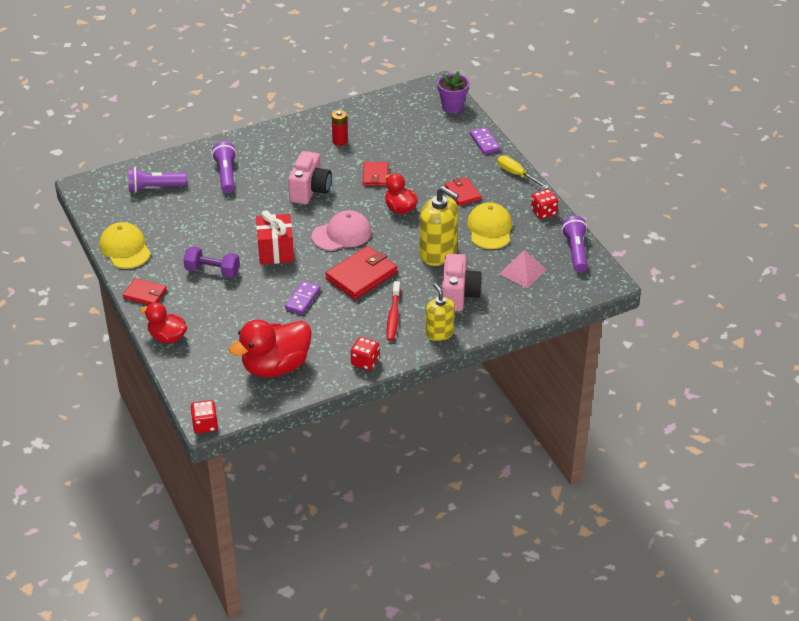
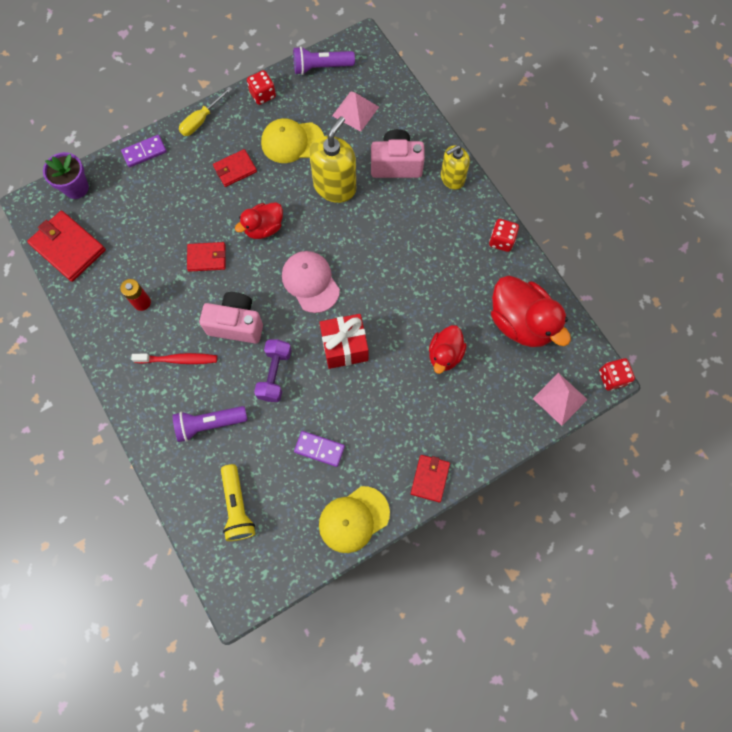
camera: 95 degrees left, 30 degrees up
purple flashlight [128,167,187,193] -> yellow flashlight [221,464,255,541]
red duck [140,302,187,344] -> red duck moved to [429,325,467,374]
purple dumbbell [183,246,240,278] -> purple dumbbell moved to [254,339,291,402]
purple domino [285,281,321,314] -> purple domino moved to [294,431,345,467]
red wallet [325,246,397,300] -> red wallet moved to [27,210,106,282]
red toothbrush [387,281,401,341] -> red toothbrush moved to [131,353,217,364]
none -> pink pyramid [533,373,588,426]

